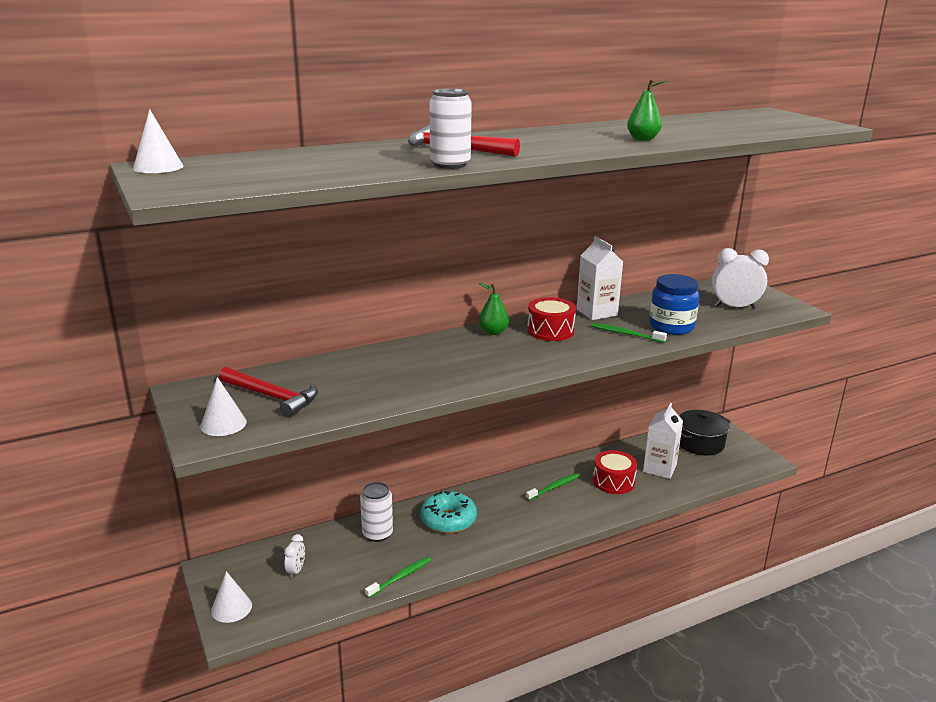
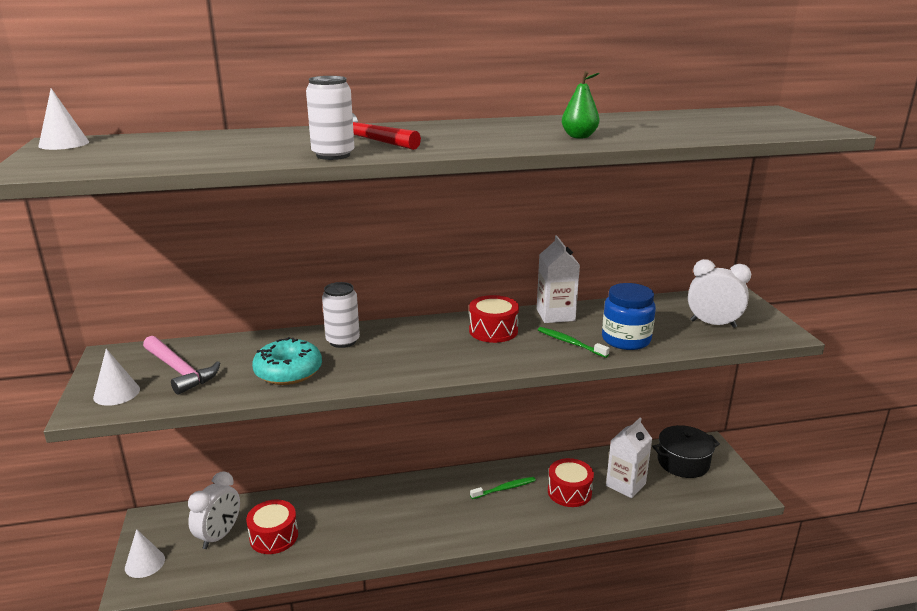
camera: 15 degrees right, 0 degrees up
red hammer [219,367,318,418] -> pink hammer [143,336,220,395]
white clock [284,534,305,578] -> white clock [188,472,240,549], size x1.84
white can [360,482,393,542] -> white can moved to [322,282,360,348]
green toothbrush [365,557,431,598] -> none
turquoise donut [421,491,477,534] -> turquoise donut moved to [252,337,322,385]
green pear [479,283,509,335] -> none
none -> red drum [246,499,298,554]

